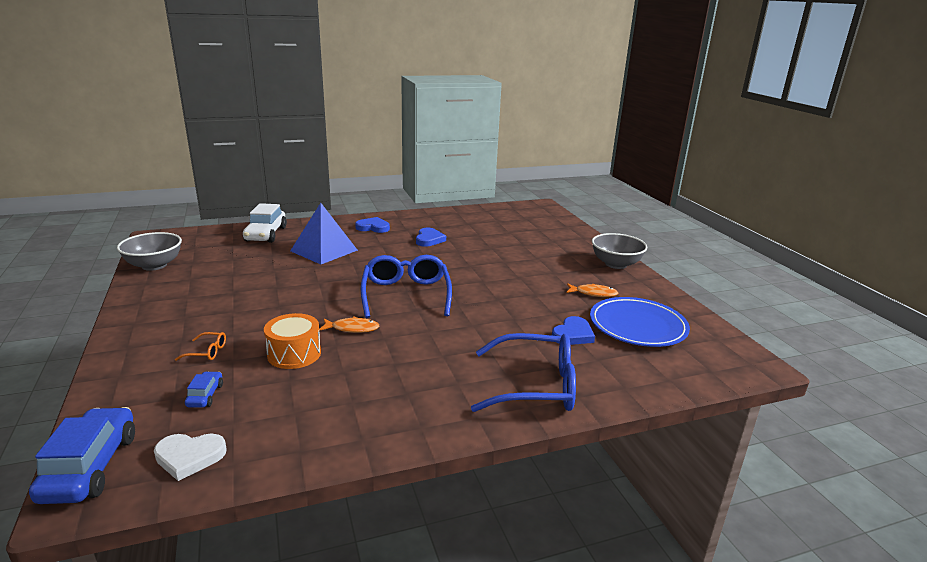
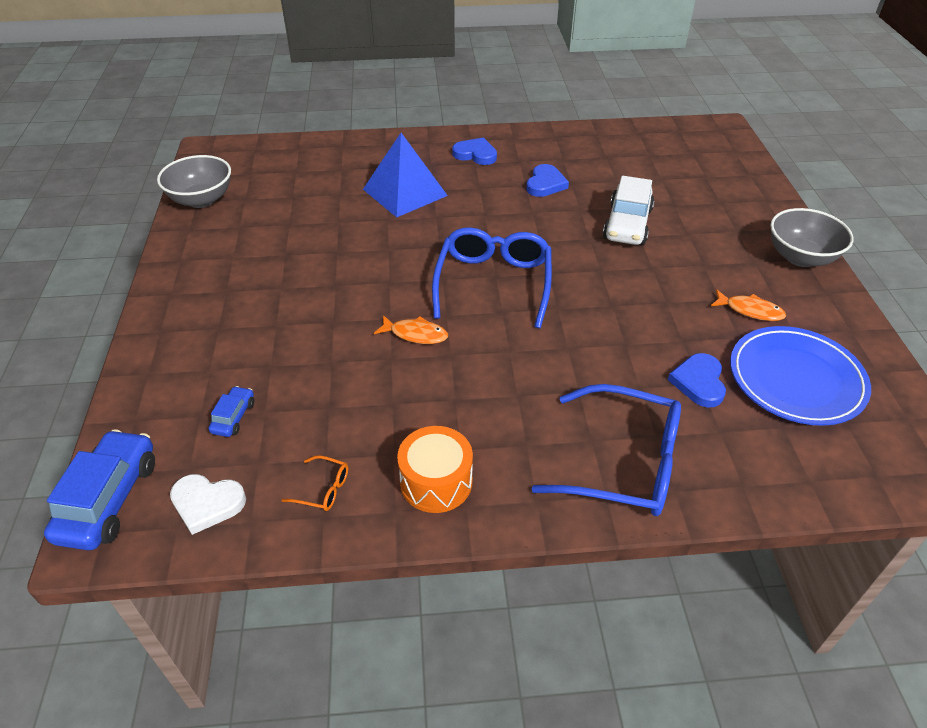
camera: 15 degrees right, 20 degrees up
orange glasses [175,332,226,361] -> orange glasses moved to [282,455,348,511]
white car [243,203,287,243] -> white car moved to [603,176,655,245]
orange drum [264,313,321,369] -> orange drum moved to [397,426,473,513]
blue heart [552,316,595,345] -> blue heart turned 135 degrees clockwise [668,353,726,408]

